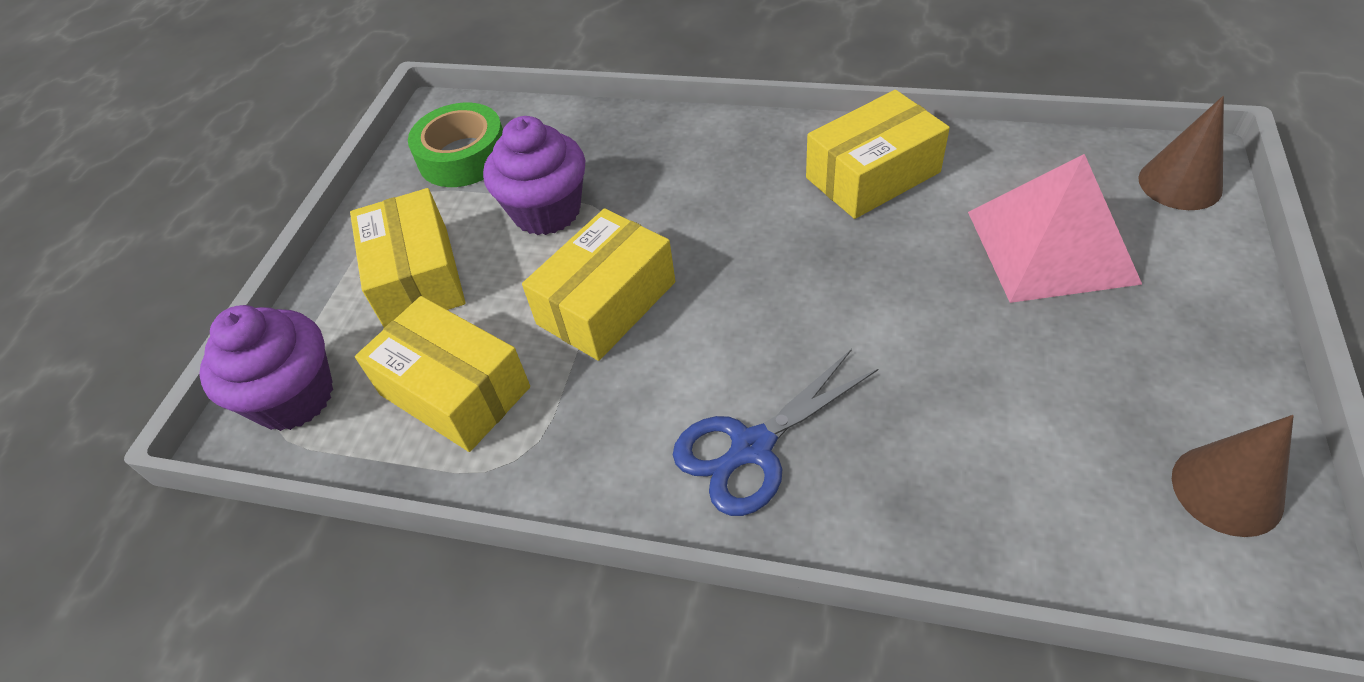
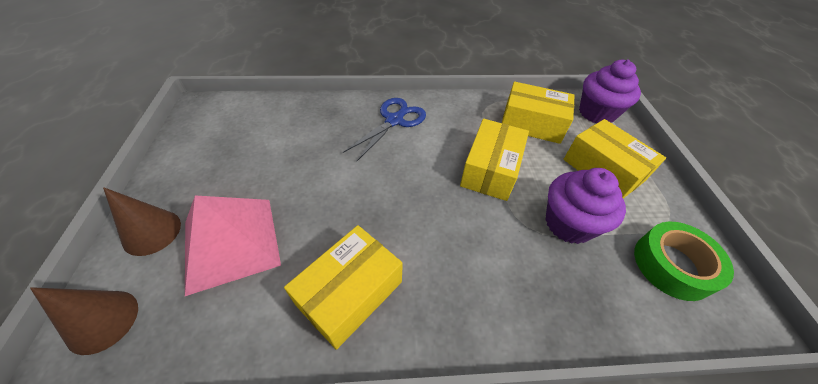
camera: 155 degrees right, 0 degrees up
brown cone [1172,415,1294,537] -> brown cone moved to [103,187,181,256]

